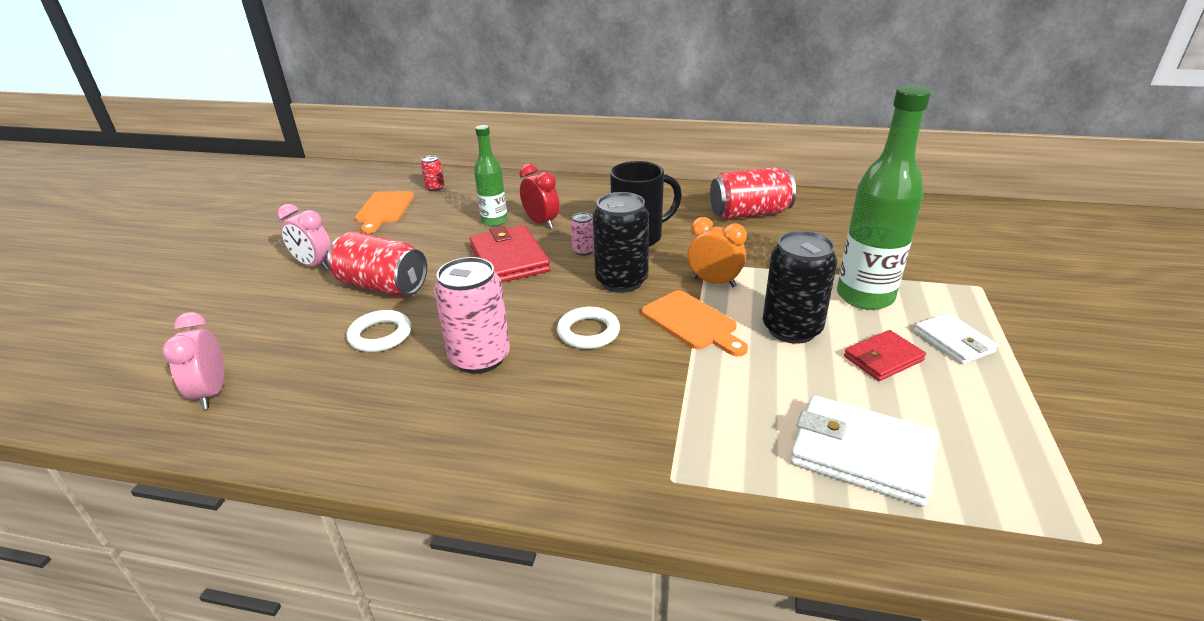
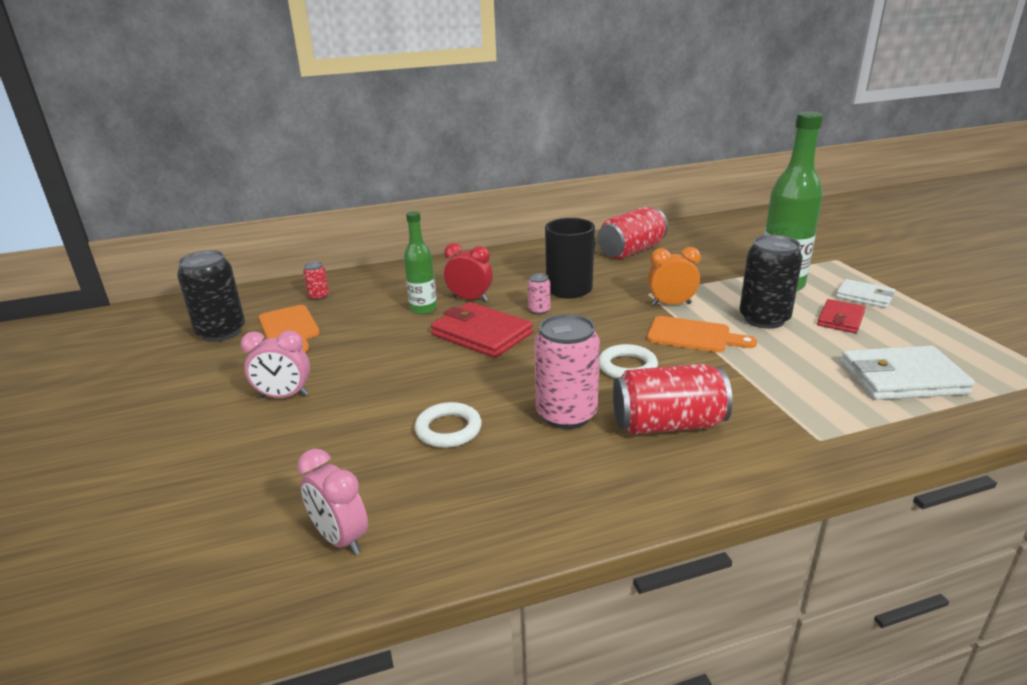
camera: 30 degrees left, 5 degrees down
red can [327,232,427,296] -> red can moved to [613,364,733,435]
black can [593,192,649,293] -> black can moved to [177,250,245,342]

